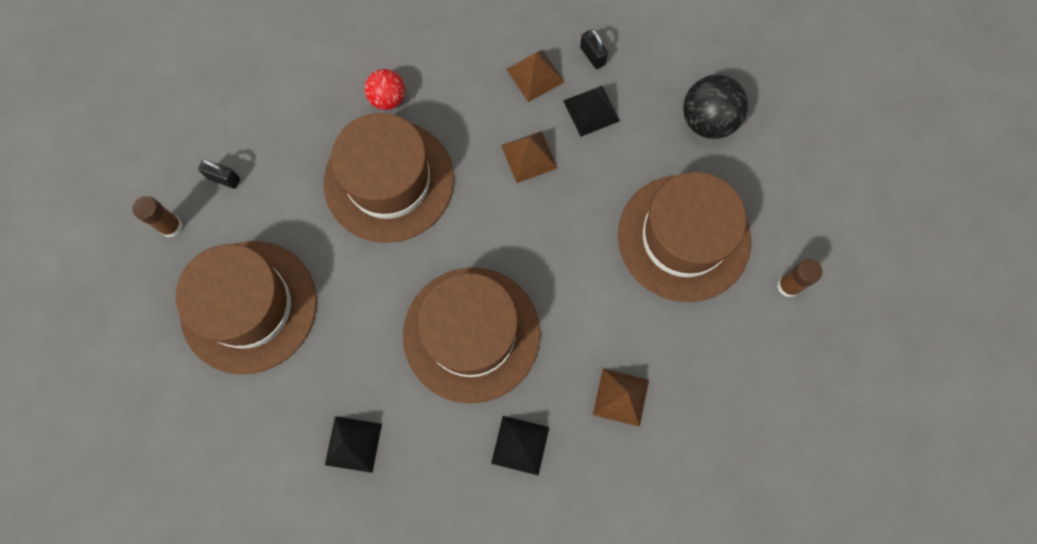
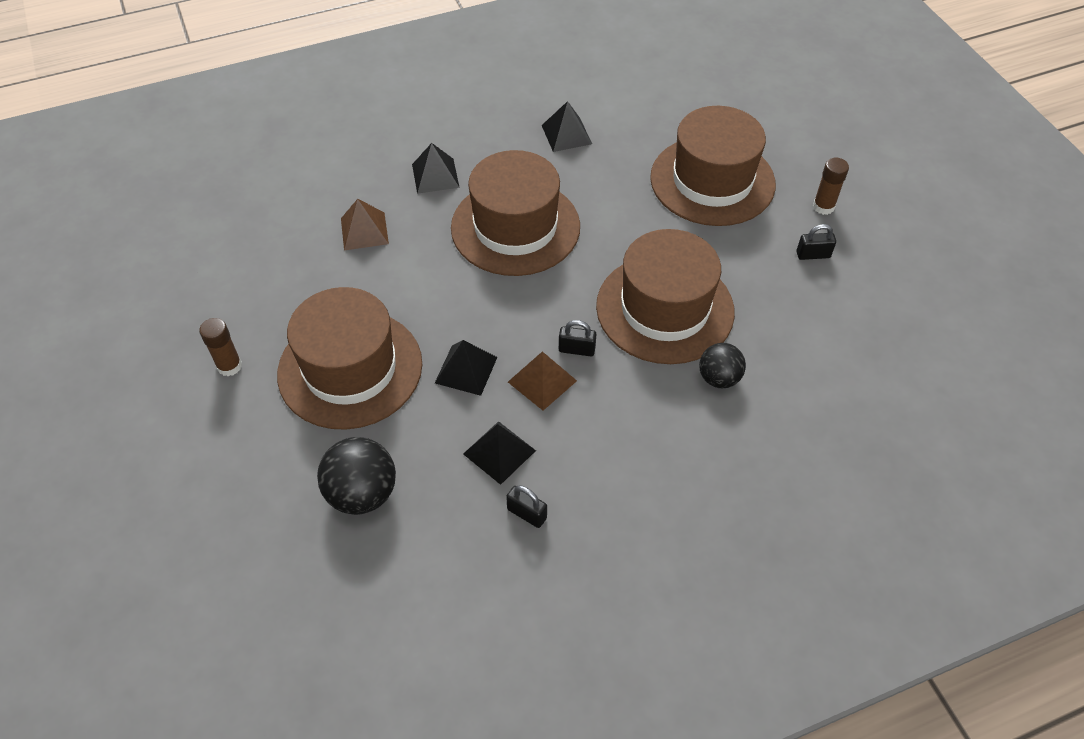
camera: 155 degrees right, 20 degrees down
red ball [365,69,405,110] -> black ball [699,343,746,388]
brown pyramid [506,50,564,102] -> none
none -> black pyramid [435,340,497,396]
none -> black padlock [559,320,596,356]

